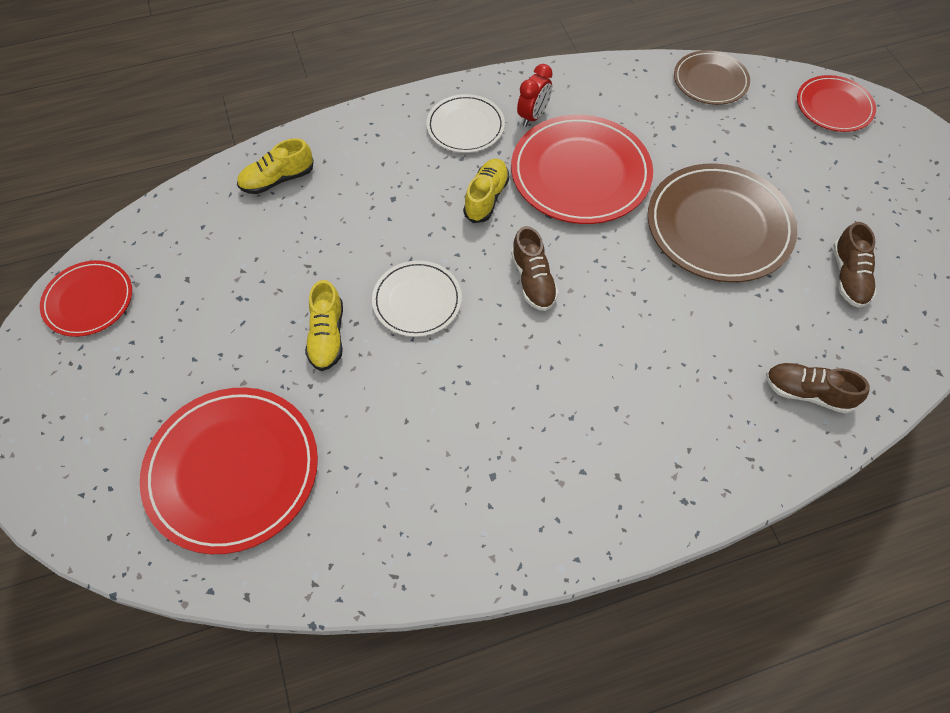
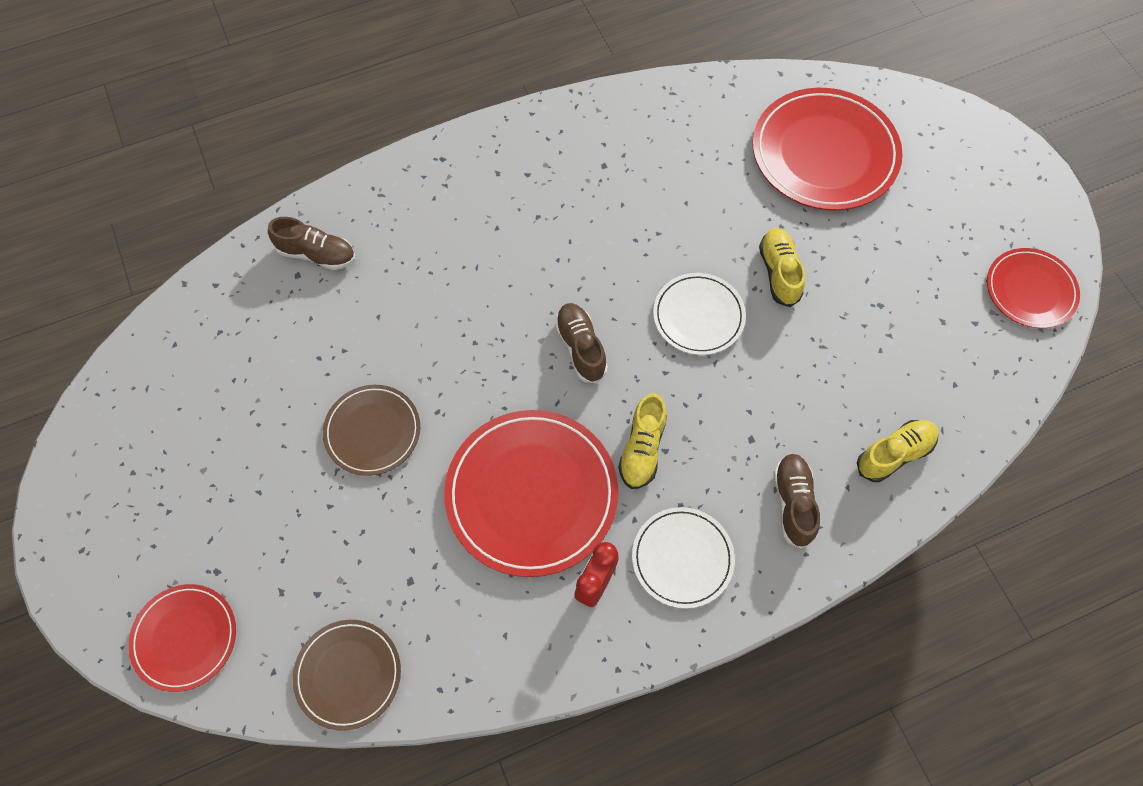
camera: 175 degrees right, 5 degrees up
brown plate [648,164,798,282] -> brown plate [323,385,420,476], size x0.58
brown shoe [833,222,876,308] -> brown shoe moved to [773,454,820,549]

